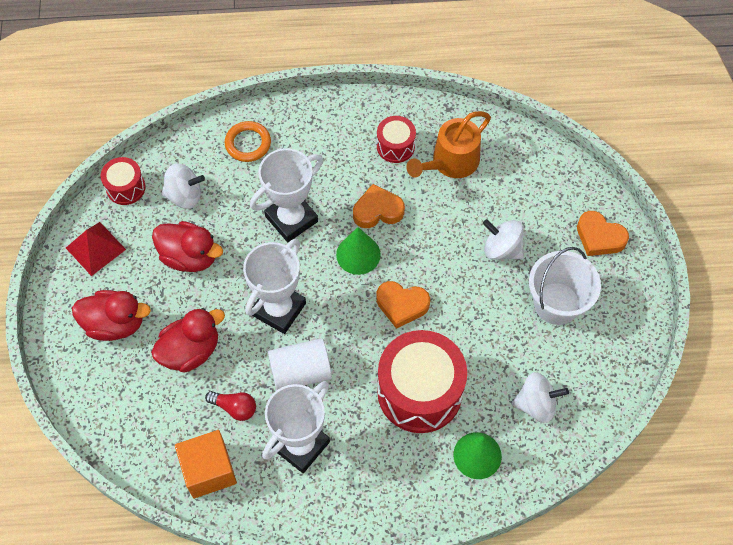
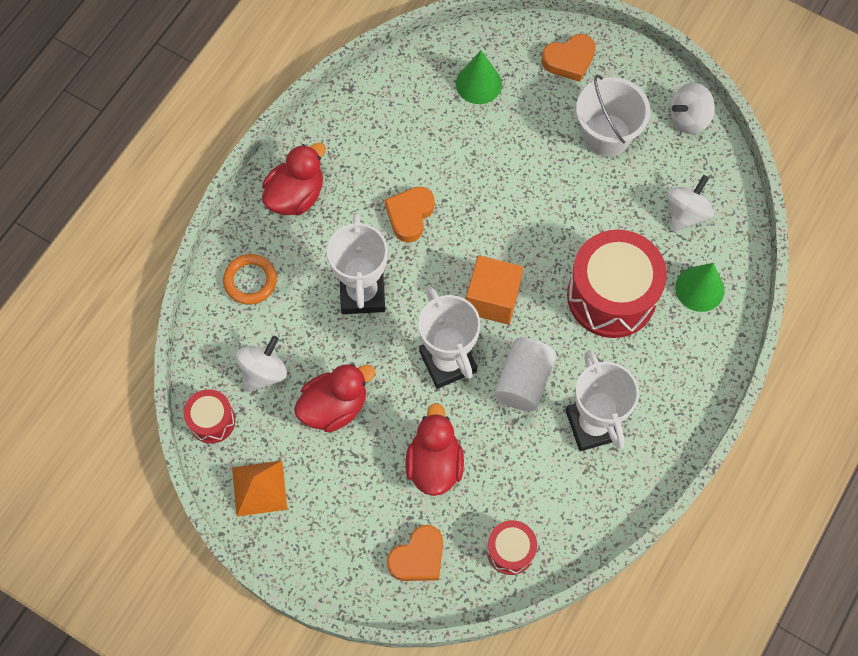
camera: 55 degrees left, 5 degrees up
red pyramid [66,222,126,276] -> orange pyramid [232,461,288,517]
red duck [72,290,151,341] -> red duck moved to [262,143,326,215]
orange cube [175,430,237,499] -> orange cube moved to [466,255,523,325]
red light bulb [205,391,256,421] -> none
green cone [336,227,381,275] -> green cone moved to [456,51,502,104]
orange heart [376,281,430,329] -> orange heart moved to [387,525,443,581]
red drum [377,116,416,163] -> red drum moved to [487,520,537,575]
orange watering can [406,111,491,178] -> none
white spinning top [483,219,524,260] -> white spinning top moved to [670,82,715,134]

